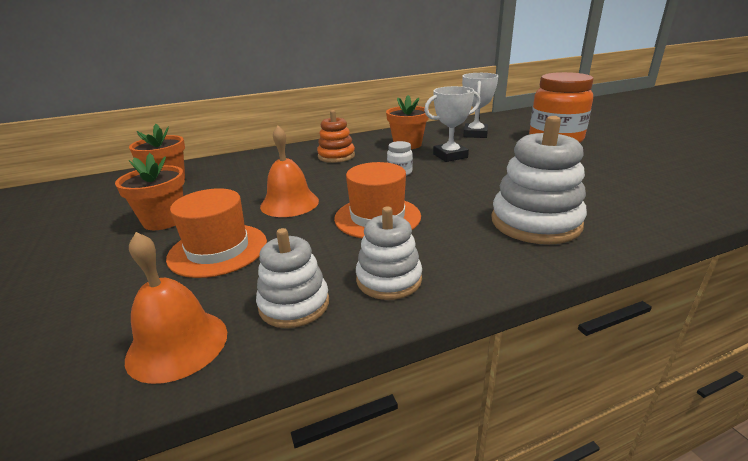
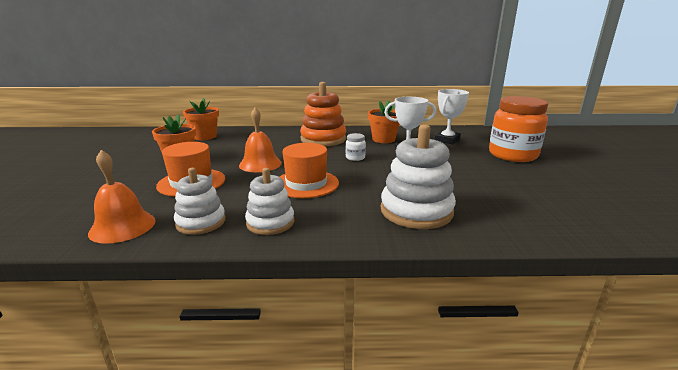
camera: 20 degrees right, 5 degrees down
orange stacking toy [317,110,355,163] -> orange stacking toy [300,82,346,146], size x1.59

